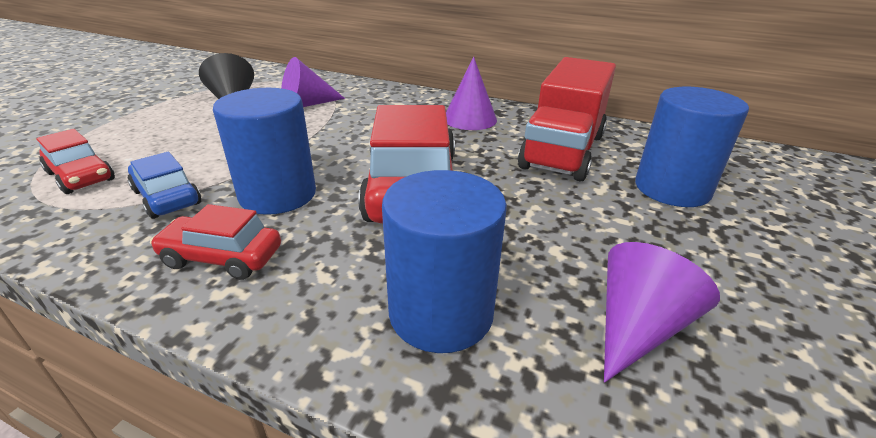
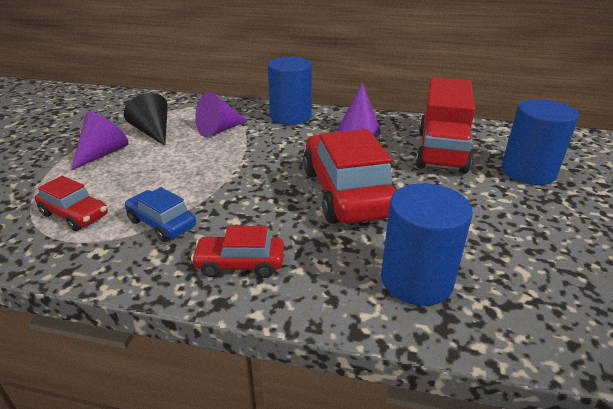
camera: 10 degrees left, 0 degrees up
blue cylinder [213,88,316,215] -> blue cylinder moved to [268,57,312,125]
purple cone [604,242,720,383] -> purple cone moved to [71,112,129,170]

